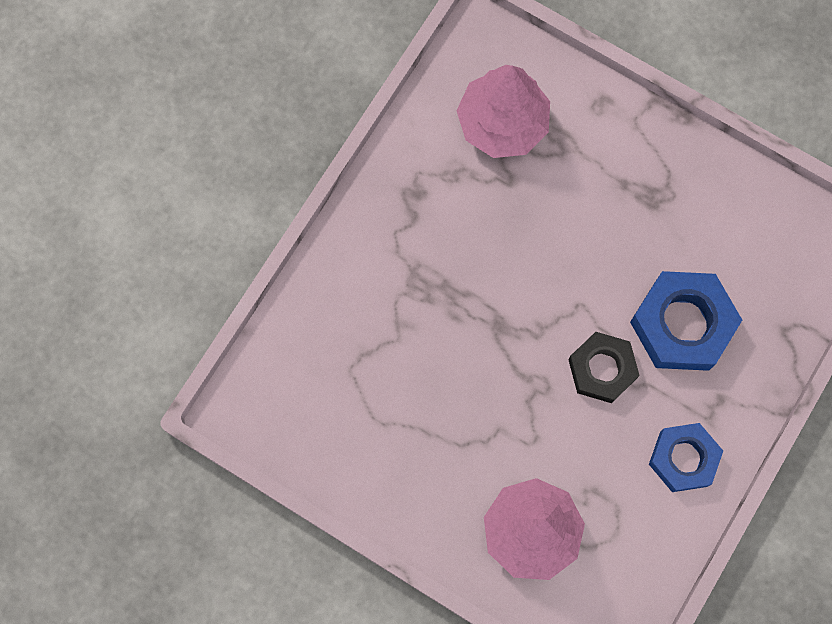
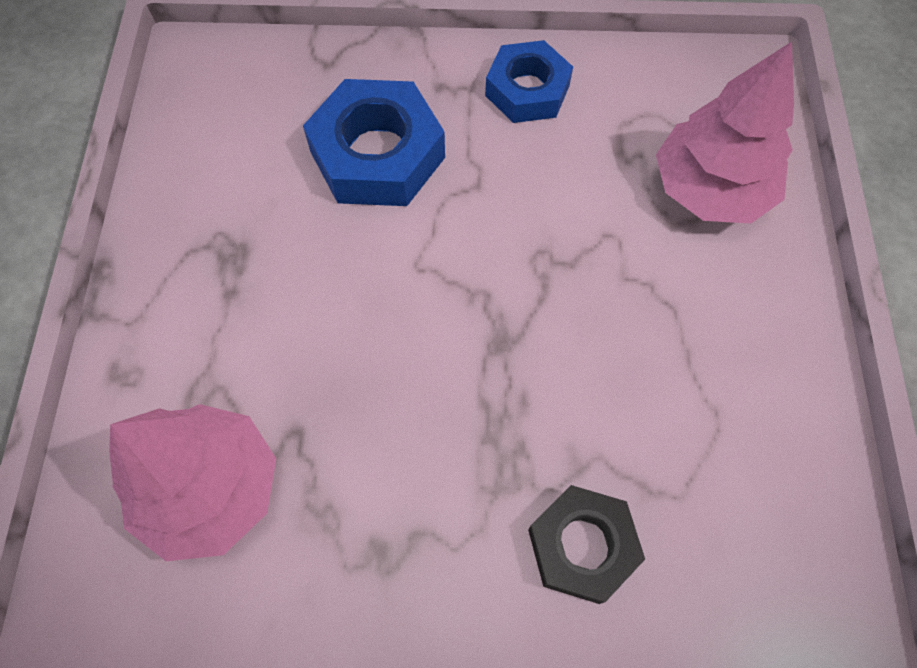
camera: 120 degrees left, 10 degrees down
black nut [568,332,640,403] -> black nut moved to [528,485,645,604]

